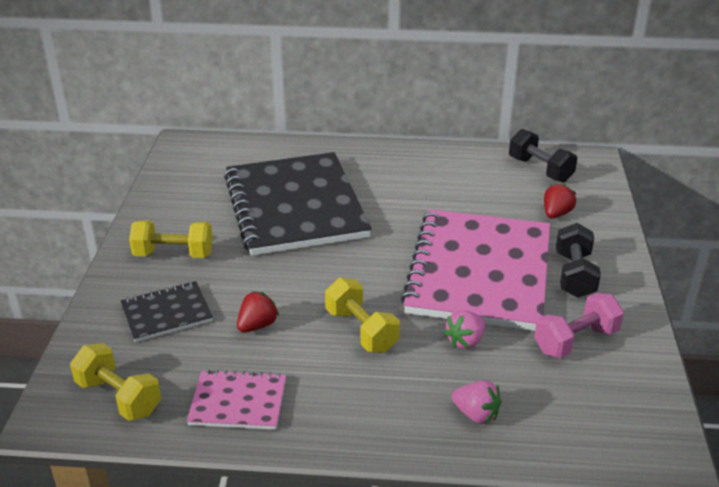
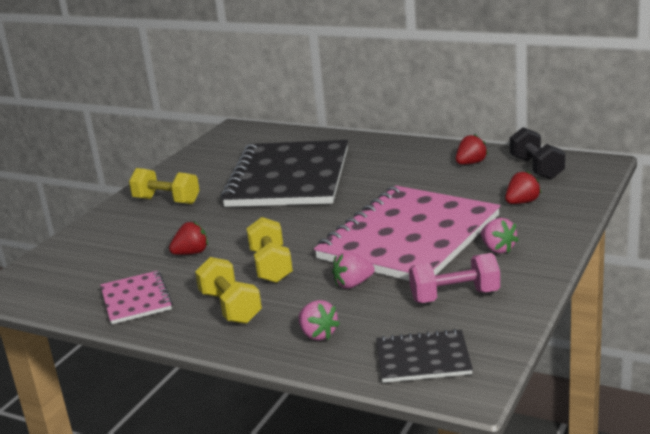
camera: 25 degrees right, 10 degrees down
yellow dumbbell [70,343,161,421] -> yellow dumbbell moved to [195,257,262,324]
black notebook [121,281,213,342] -> black notebook moved to [376,329,473,383]
pink notebook [187,370,286,430] -> pink notebook turned 45 degrees clockwise [100,271,173,324]
black dumbbell [556,223,601,298] -> pink strawberry [481,218,519,254]
none -> red strawberry [456,134,488,165]

